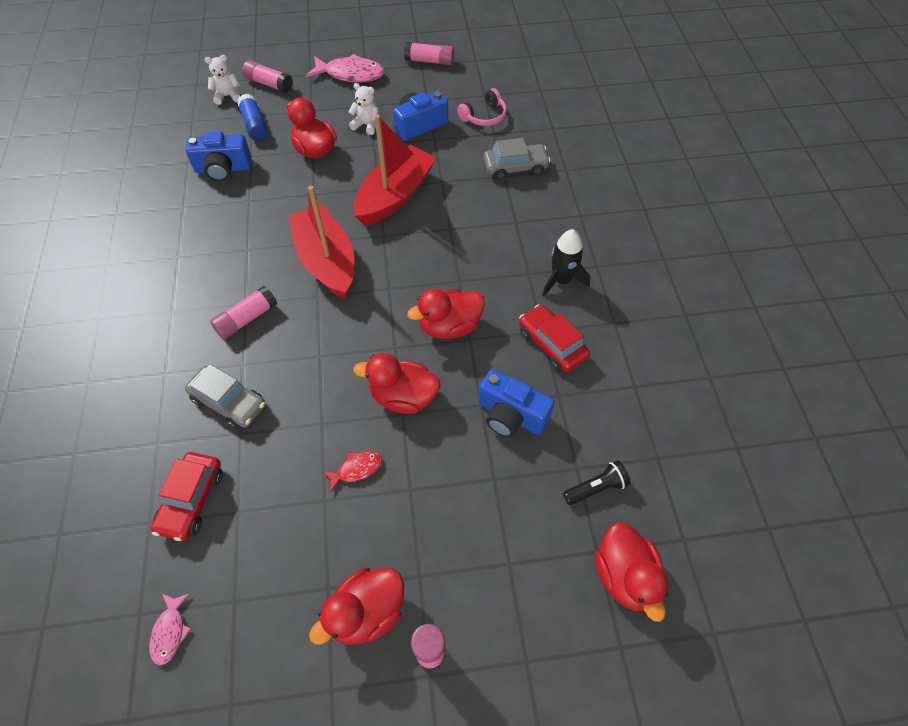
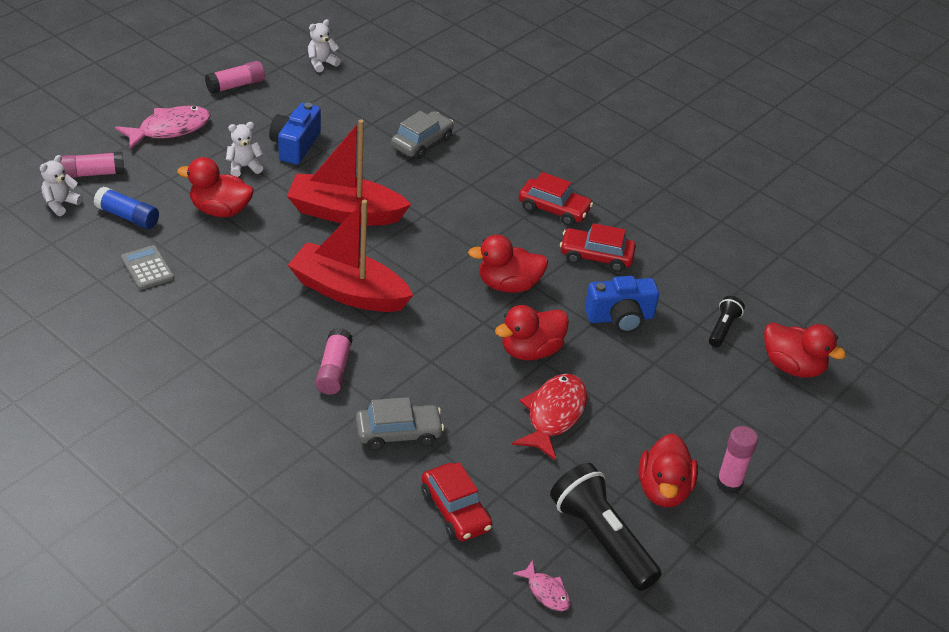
camera: 45 degrees left, 15 degrees down
blue camera [186,132,252,181] -> grey calculator [121,245,174,290]
red fish [322,451,382,492] -> red fish [512,374,587,461], size x1.92
red boat [353,114,437,226] -> red boat turned 75 degrees counterclockwise [287,119,411,226]
red duck [407,288,485,339] -> red duck turned 60 degrees clockwise [468,235,548,293]
pink headphones [457,88,507,126] -> none
black rocket [542,229,590,297] -> red car [519,172,593,226]
none -> white teddy bear [308,19,341,73]
none -> black flashlight [550,463,662,591]

